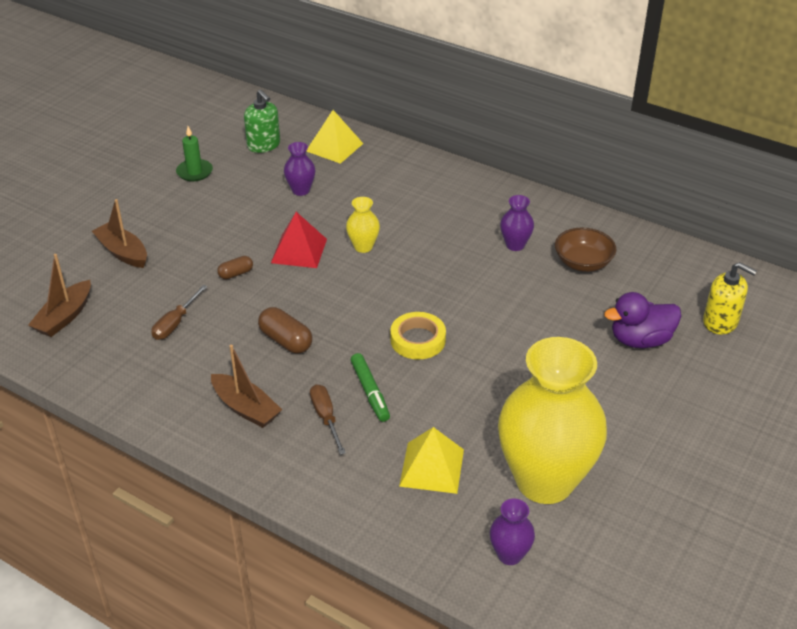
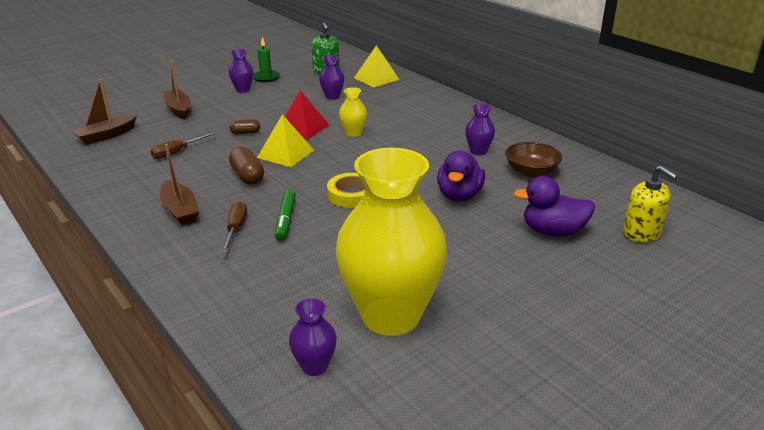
camera: 20 degrees right, 10 degrees down
yellow pyramid [399,427,464,494] -> yellow pyramid moved to [257,114,314,167]
none -> purple vase [229,49,254,93]
none -> purple duck [437,151,485,201]

